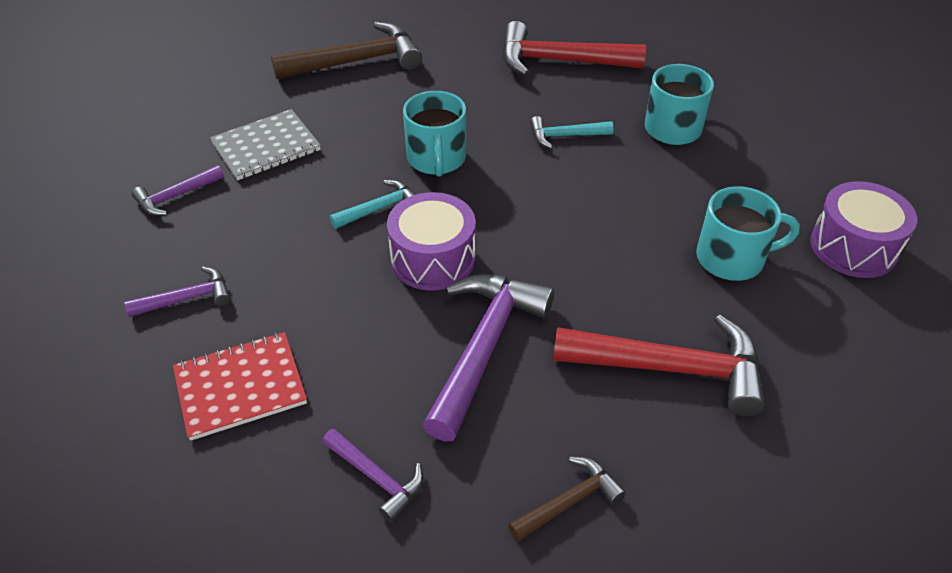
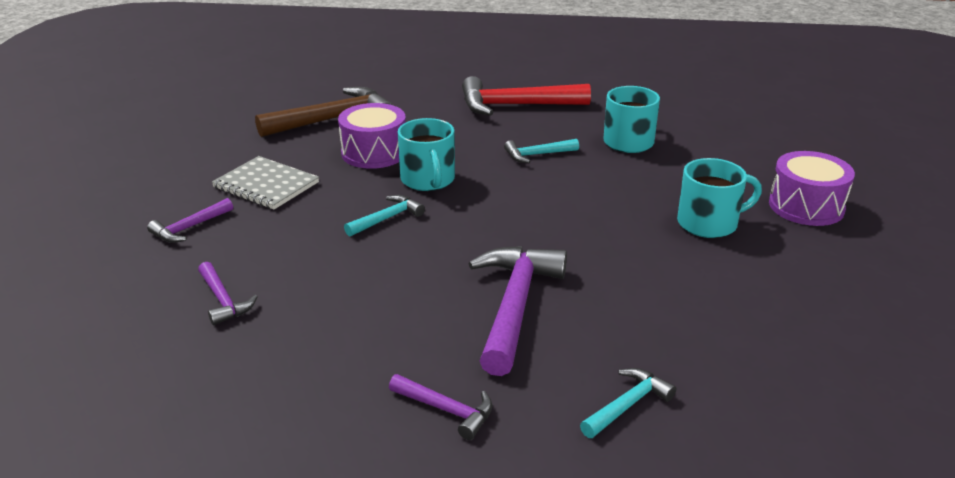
camera: 10 degrees left, 15 degrees down
purple hammer [124,266,231,317] -> purple hammer turned 90 degrees clockwise [198,262,258,325]
red notebook [173,332,307,441] -> none
grey notebook [210,109,321,180] -> grey notebook turned 75 degrees clockwise [212,156,319,210]
purple drum [387,192,476,291] -> purple drum moved to [338,103,406,169]
brown hammer [508,457,626,542] -> turquoise hammer [580,368,676,438]
red hammer [553,315,765,416] -> none

